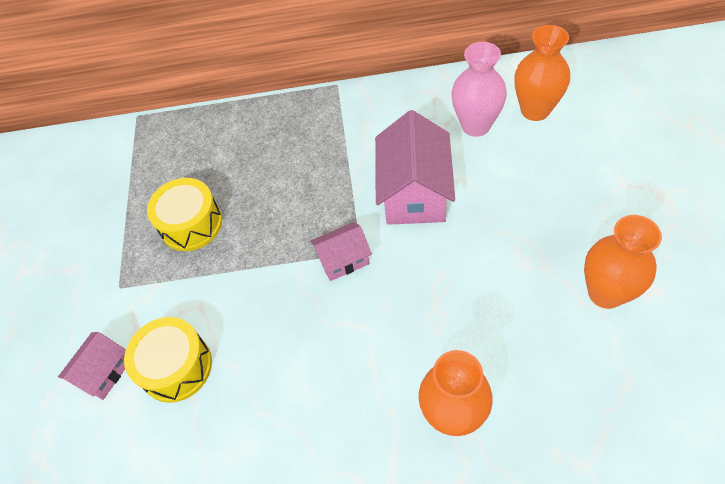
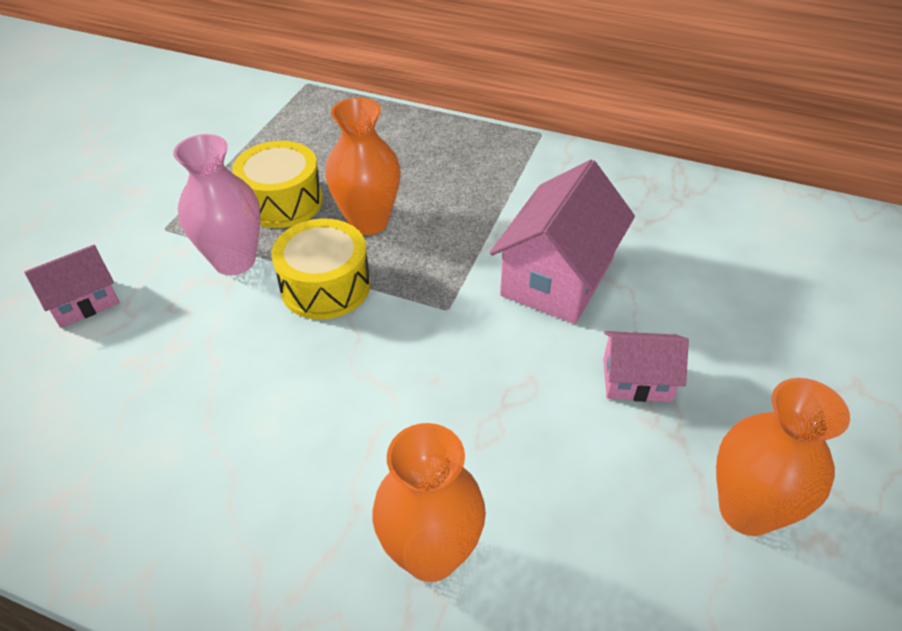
camera: 20 degrees right, 10 degrees down
yellow drum [124,317,212,403] -> yellow drum moved to [271,218,370,320]
pink house [310,222,372,281] -> pink house moved to [603,331,689,402]
pink vase [451,42,507,137] -> pink vase moved to [173,134,261,275]
orange vase [514,25,570,121] -> orange vase moved to [325,98,401,235]

